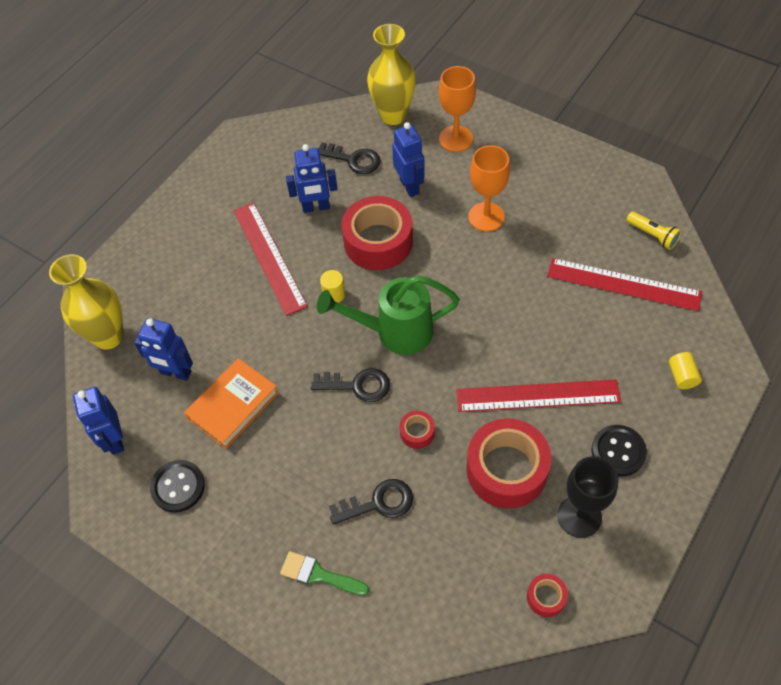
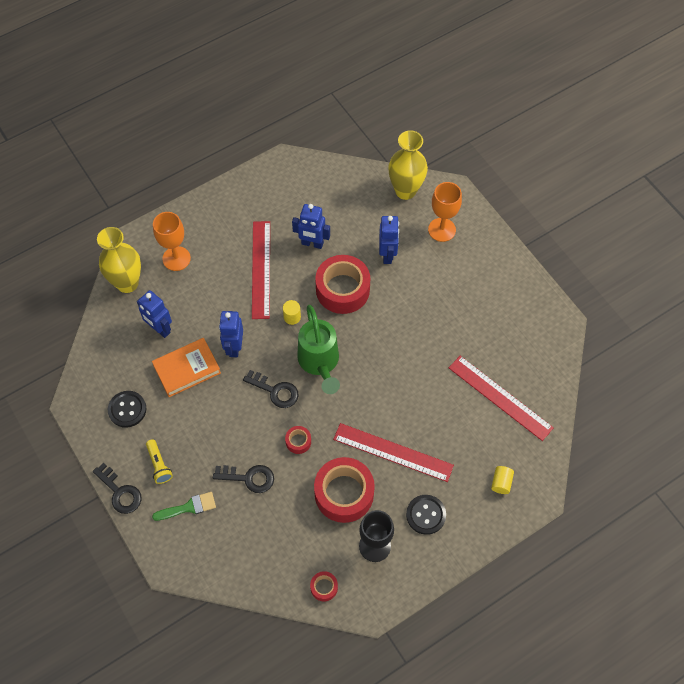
camera: 20 degrees right, 5 degrees up
blue robot [73,387,124,455] -> blue robot moved to [219,311,243,357]
green brush [280,551,369,595] -> green brush turned 120 degrees clockwise [152,492,216,521]
green watering can [317,275,460,355] -> green watering can turned 120 degrees counterclockwise [297,305,340,394]
black key [318,142,381,174] -> black key moved to [93,463,142,514]
orange goblet [468,145,510,231] -> orange goblet moved to [153,212,191,271]
yellow flashlight [627,212,681,250] -> yellow flashlight moved to [146,439,173,484]

